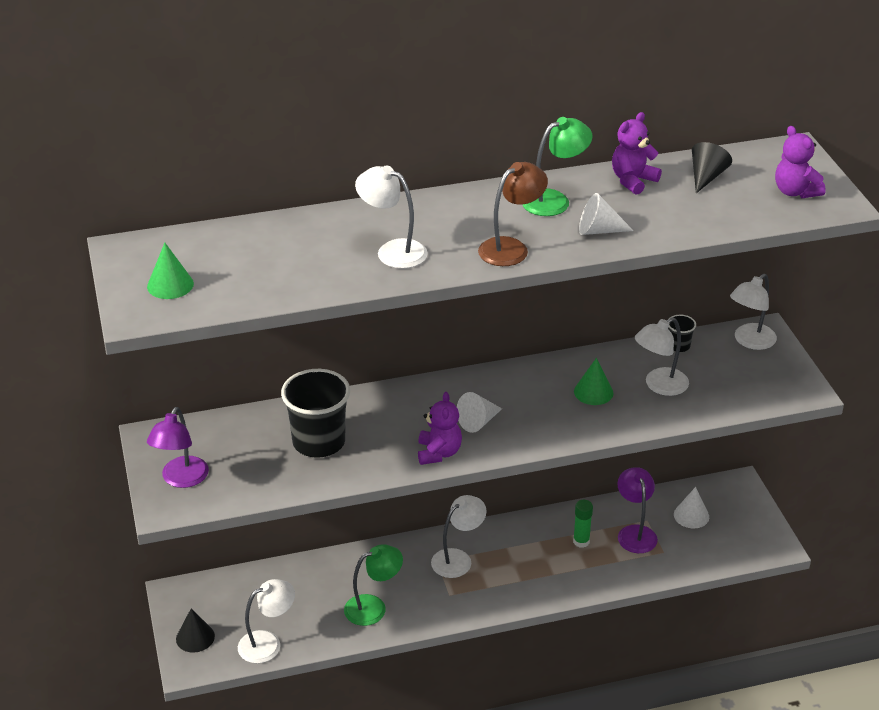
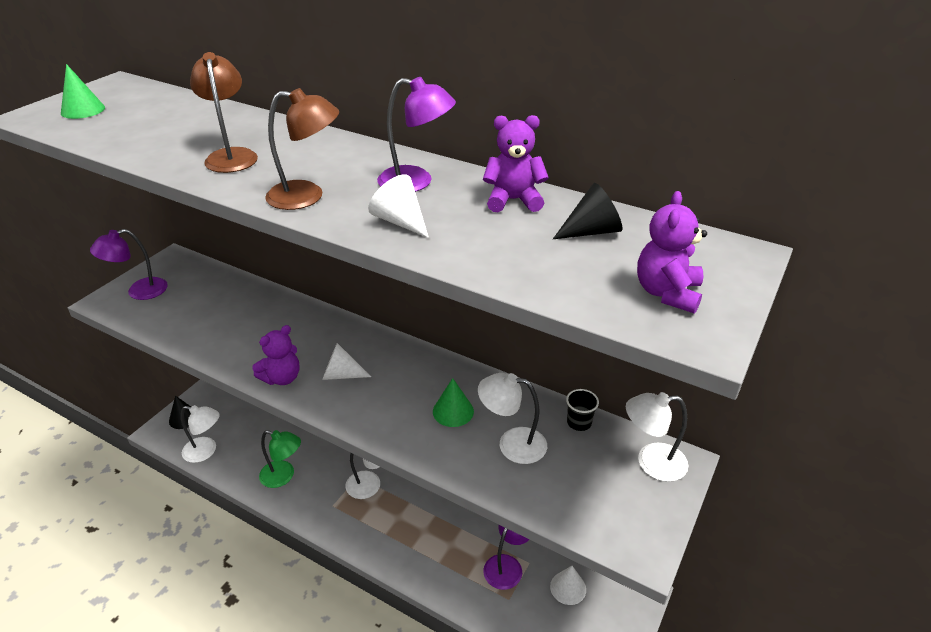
camera: 45 degrees right, 0 degrees up
black cup [281,369,350,458] -> none
white lamp [355,165,428,269] -> brown lamp [190,52,258,173]
green lamp [522,117,593,216] -> purple lamp [377,77,456,192]
green glue stick [573,500,593,548] -> none

